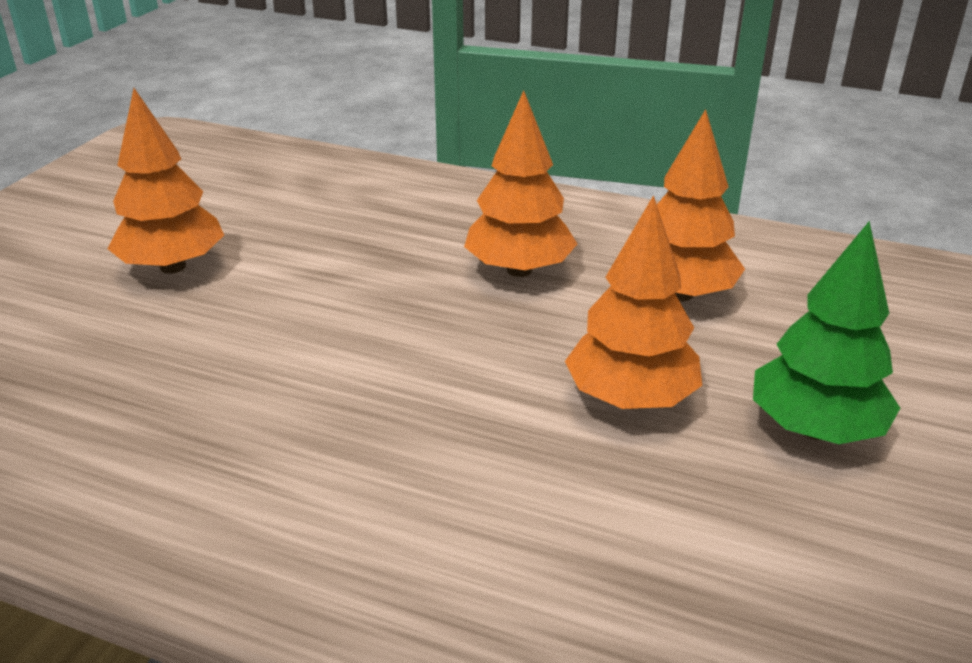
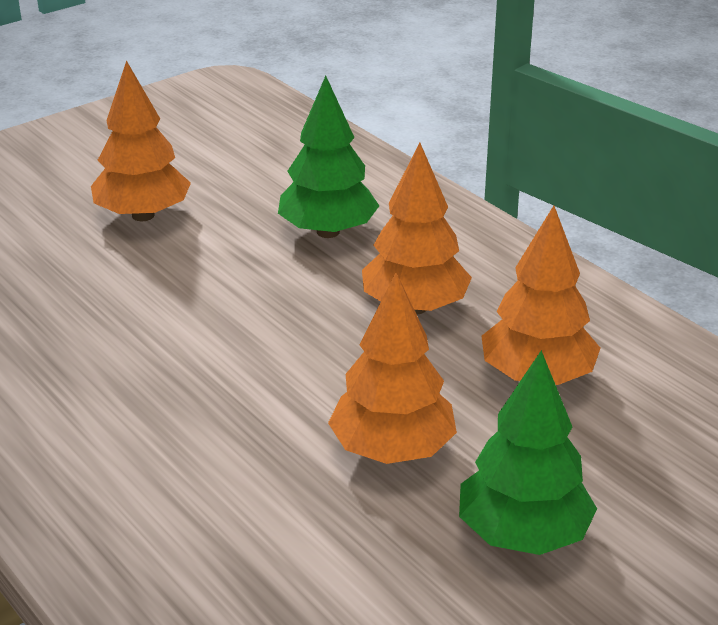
camera: 30 degrees right, 0 degrees up
none -> green tree [278,76,379,238]

